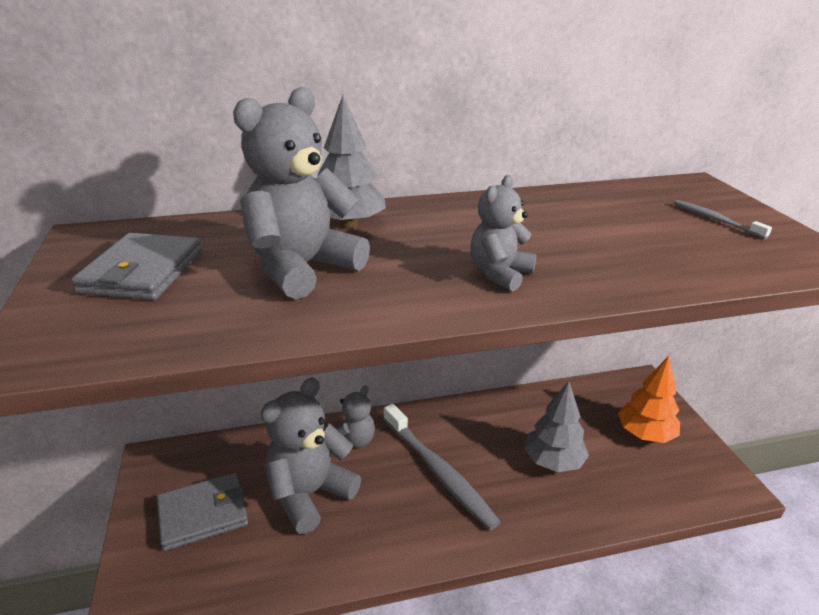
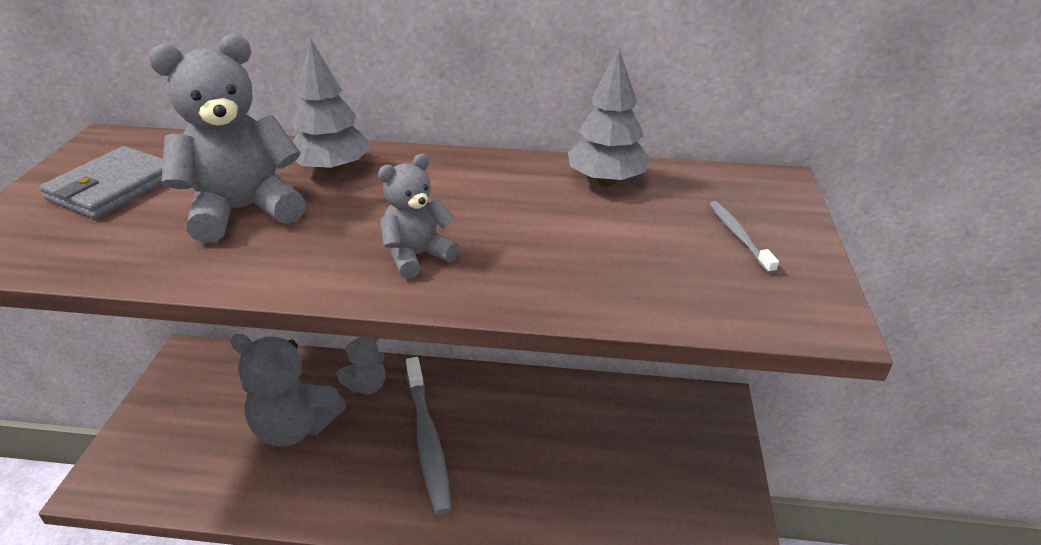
camera: 20 degrees right, 5 degrees up
grey wallet [156,473,248,551] -> none
grey teddy bear [260,378,361,534] -> grey teddy bear turned 135 degrees counterclockwise [230,334,346,446]
grey tree [524,381,589,472] -> grey tree moved to [568,48,651,186]
orange tree [618,356,680,443] -> none

